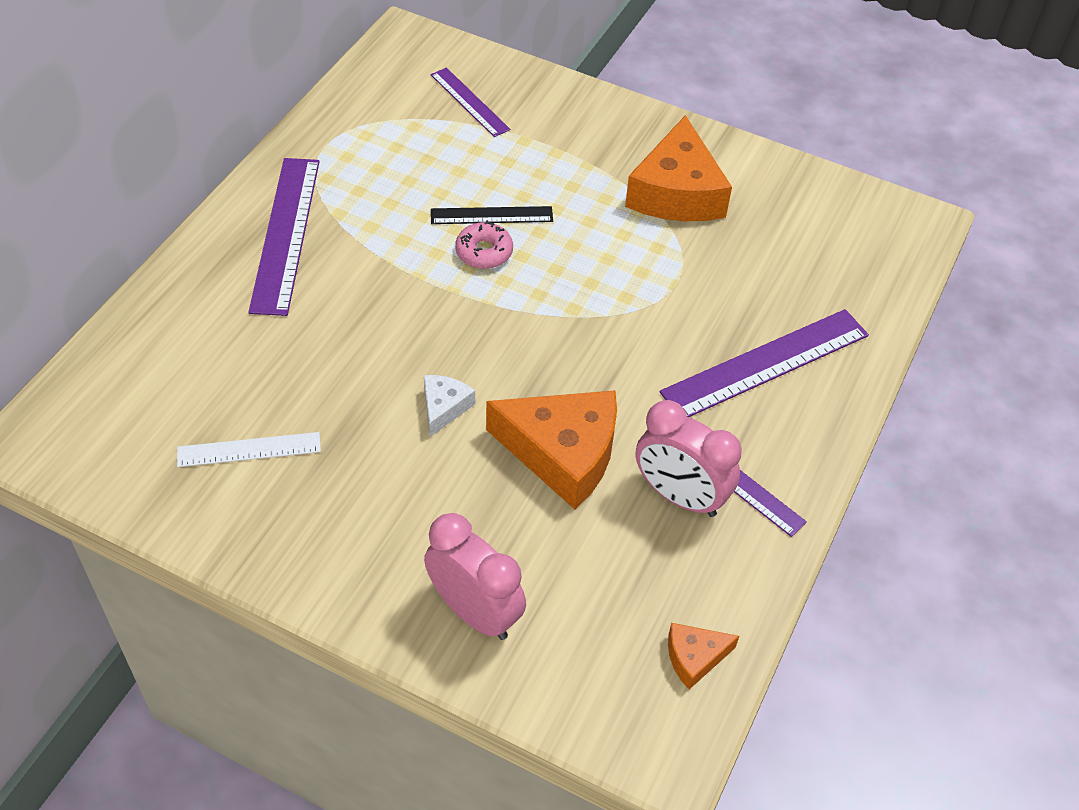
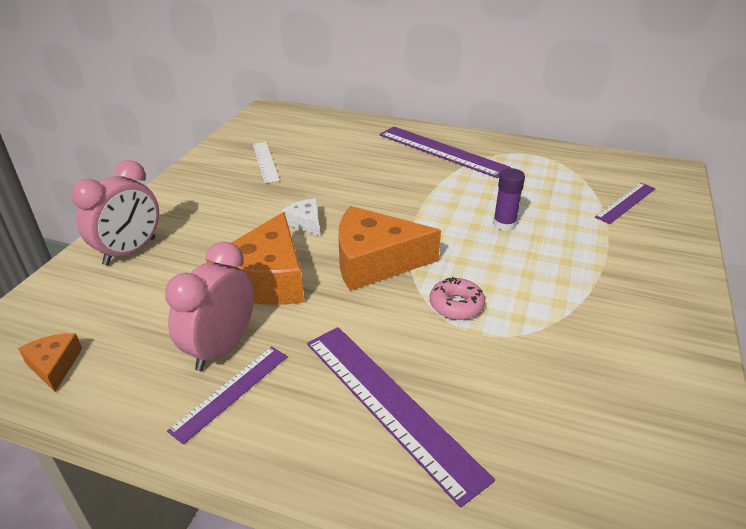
camera: 85 degrees right, 15 degrees down
purple ruler [248,158,320,316] -> purple ruler turned 45 degrees clockwise [379,127,511,178]
white cheese [424,375,475,437] -> white cheese turned 135 degrees counterclockwise [282,198,320,236]
black ruler [431,206,553,224] -> purple glue stick [493,168,525,231]
pink donut [455,221,513,269] -> pink donut moved to [430,277,485,320]
orange cheese [625,115,732,221] -> orange cheese moved to [338,206,441,291]

